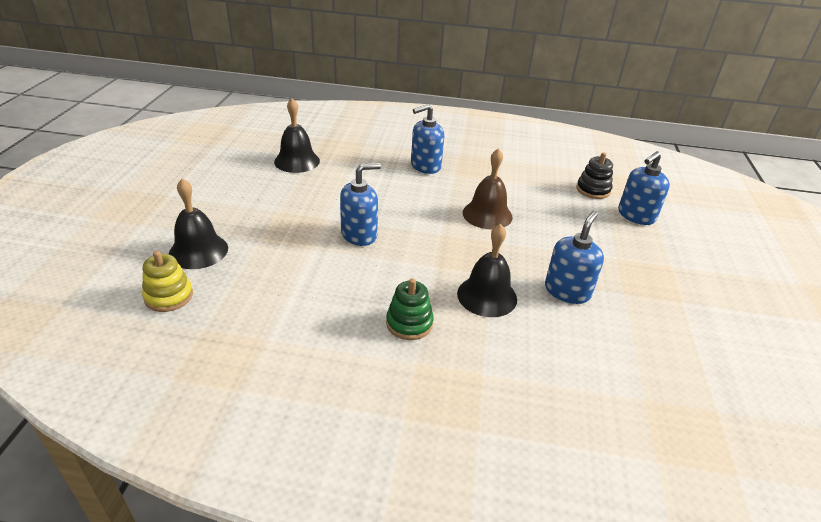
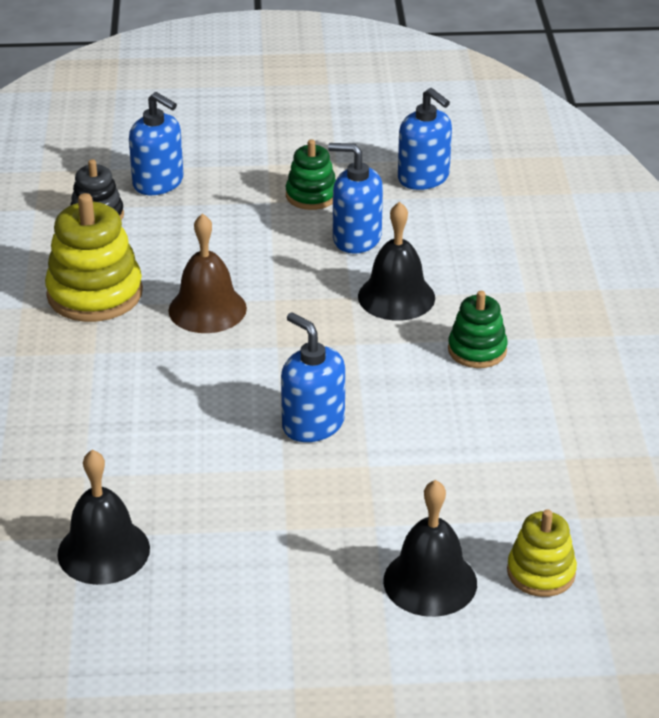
camera: 100 degrees left, 0 degrees up
blue soap dispenser [411,104,444,174] -> blue soap dispenser moved to [398,88,452,190]
none -> yellow stacking toy [45,193,143,322]
none -> green stacking toy [286,139,336,210]

